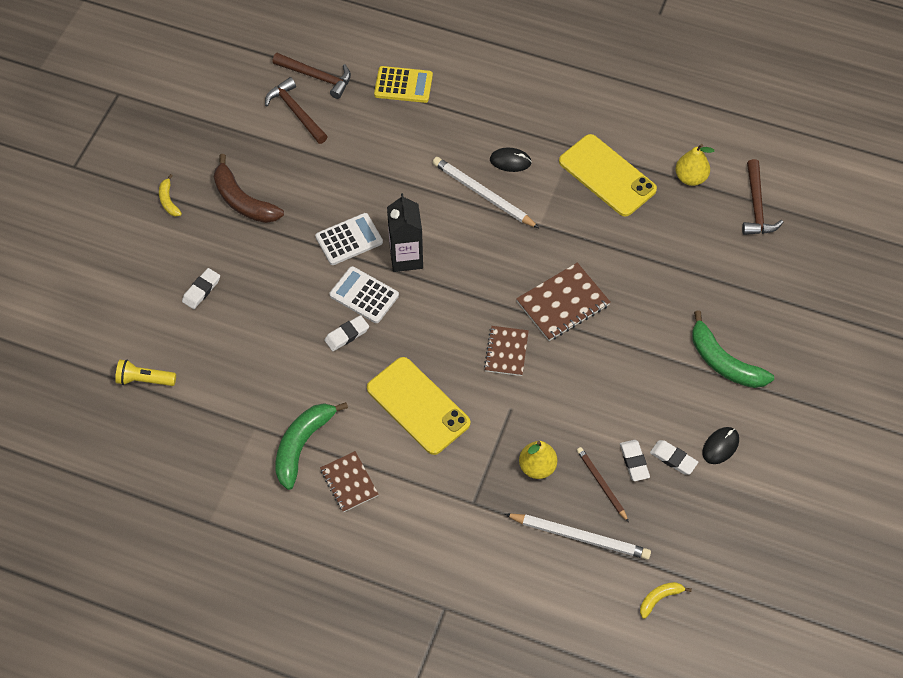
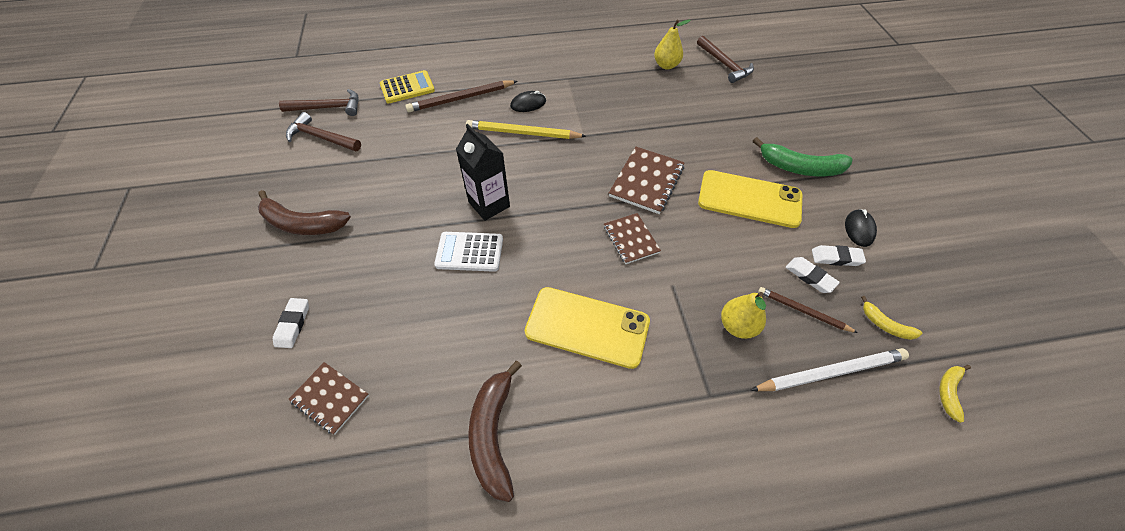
camera: 30 degrees left, 5 degrees down
yellow flashlight [115,359,176,386] -> none
yellow banana [159,174,182,217] -> yellow banana moved to [861,296,922,340]
green banana [275,402,348,490] -> brown banana [468,361,522,502]
white calculator [315,213,383,265] -> none
brown notebook [320,451,379,512] -> brown notebook moved to [288,362,369,435]
white eraser [324,315,369,351] -> none
white pencil [432,157,539,228] -> yellow pencil [466,120,587,139]
yellow phone [559,134,657,217] -> yellow phone moved to [698,170,802,228]
none -> brown pencil [405,80,517,112]

